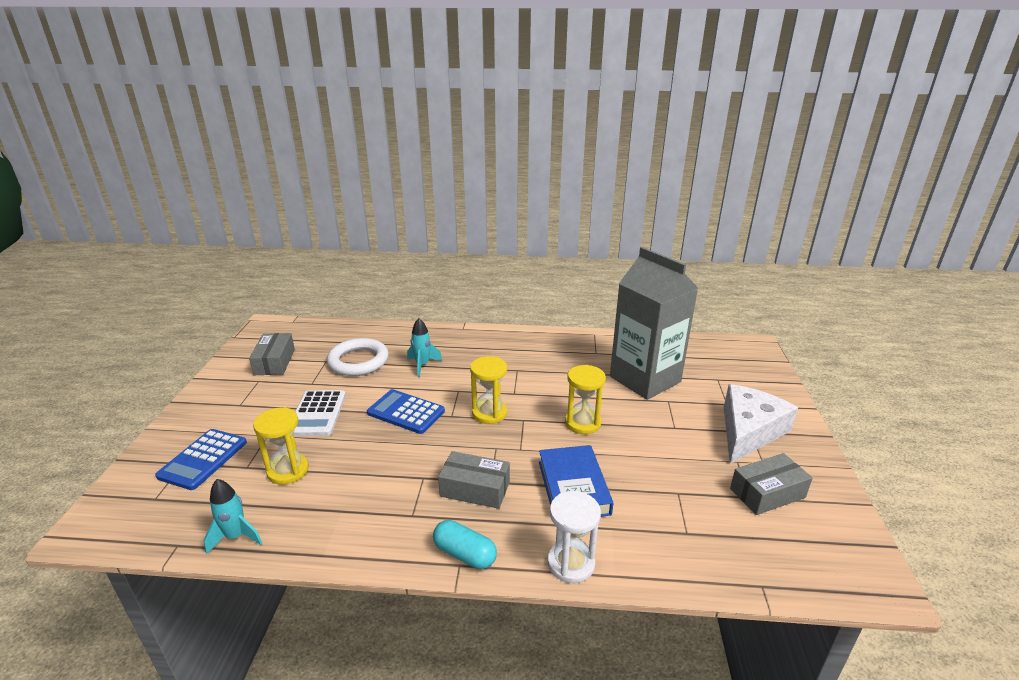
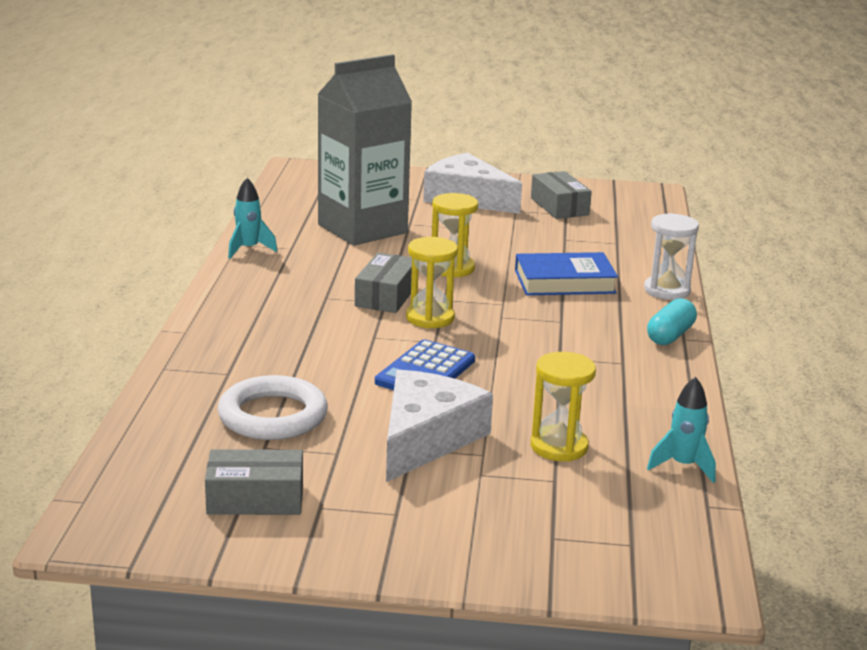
camera: 90 degrees left, 5 degrees down
blue calculator [155,429,247,490] -> none
white calculator [293,390,346,436] -> white cheese [386,370,493,482]
turquoise rocket [407,318,442,377] -> turquoise rocket moved to [228,178,277,259]
grey box [438,451,510,509] -> grey box moved to [355,253,412,313]

